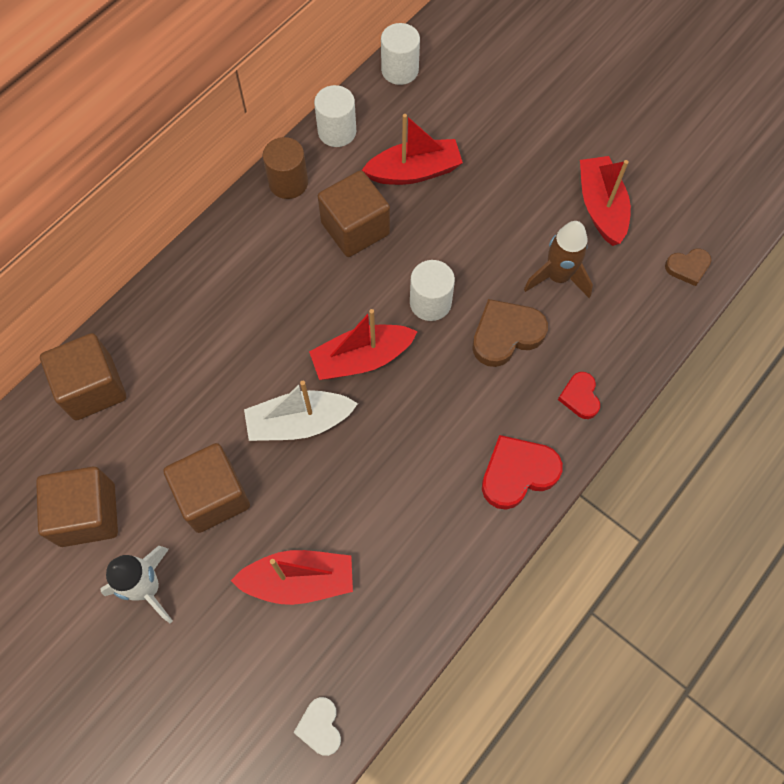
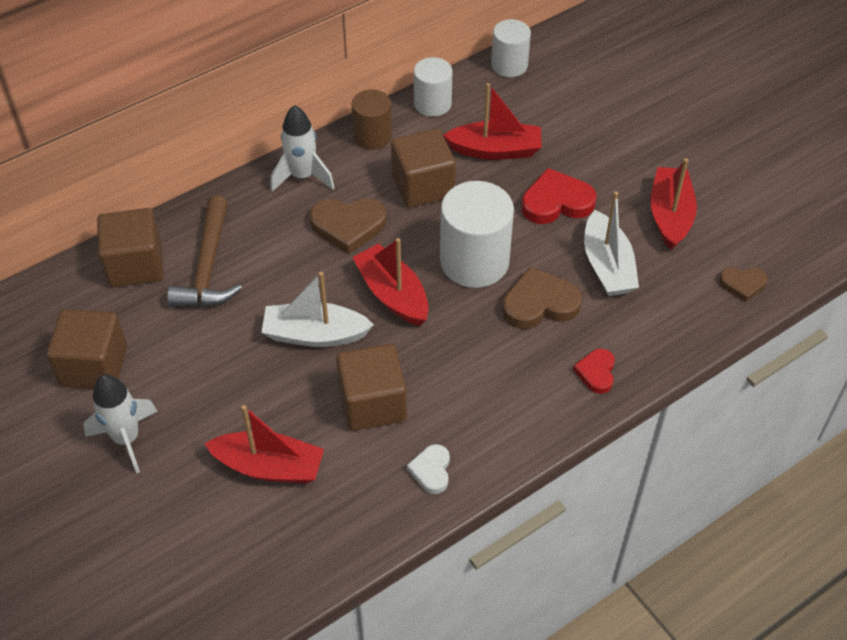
camera: 15 degrees right, 15 degrees down
brown cube [163,443,250,533] -> brown cube moved to [336,344,407,431]
white heart [293,697,341,756] -> white heart moved to [407,444,450,494]
red boat [309,309,418,380] -> red boat turned 60 degrees clockwise [352,238,429,326]
white cylinder [410,260,455,321] -> white cylinder [440,181,514,288], size x1.65
red heart [482,435,563,509] -> red heart moved to [522,168,596,224]
brown rocket [524,221,593,298] -> white boat [584,191,639,296]
none -> brown hammer [167,195,242,307]
none -> white rocket [270,105,335,192]
none -> brown heart [310,198,386,254]

